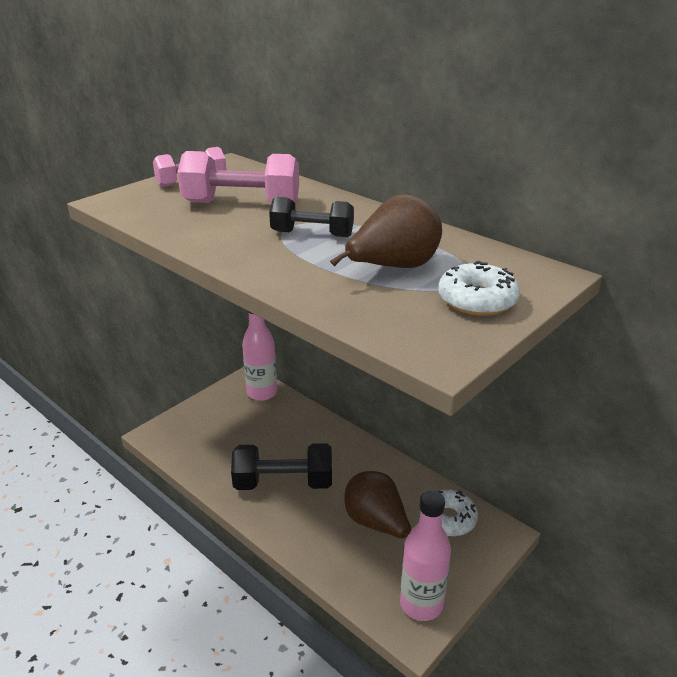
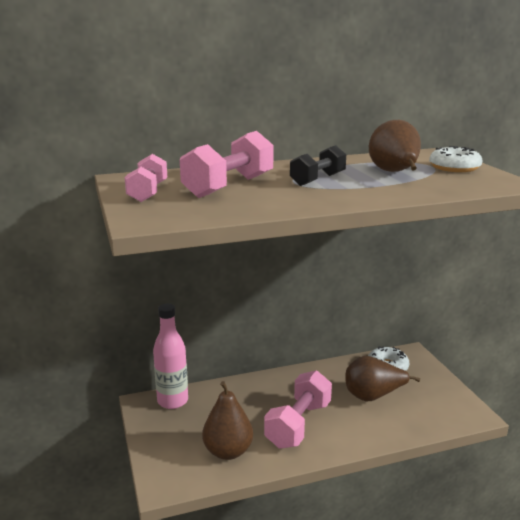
camera: 60 degrees left, 10 degrees down
black dumbbell [231,443,332,490] -> pink dumbbell [264,370,332,449]
pink bottle [400,490,451,621] -> none
none -> brown pear [202,381,253,460]

